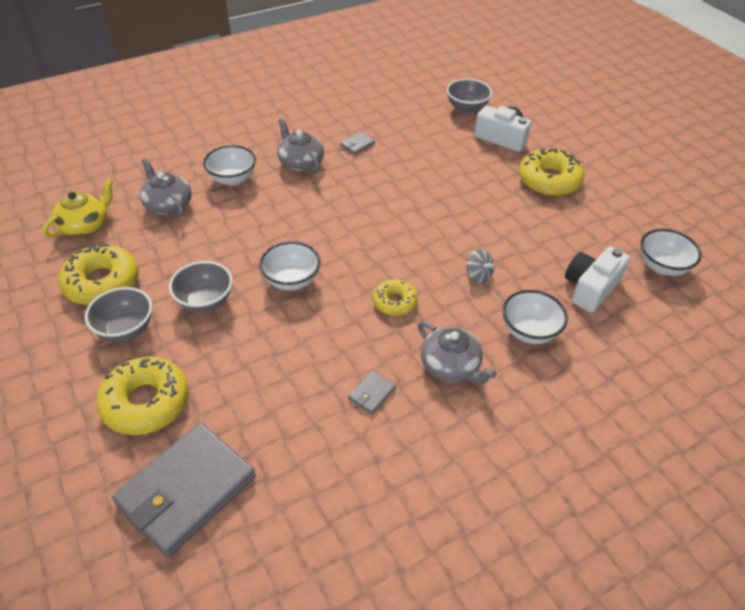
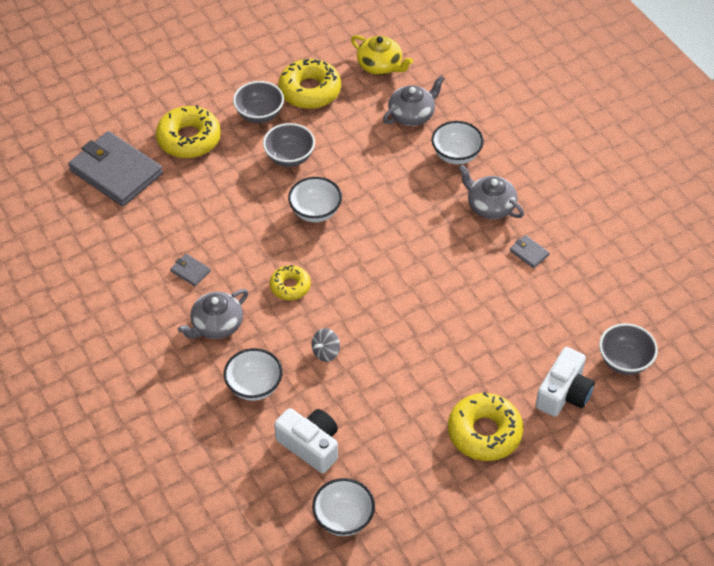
camera: 90 degrees right, 5 degrees up
grey teapot [277,118,324,173] -> grey teapot turned 105 degrees counterclockwise [459,164,524,219]

